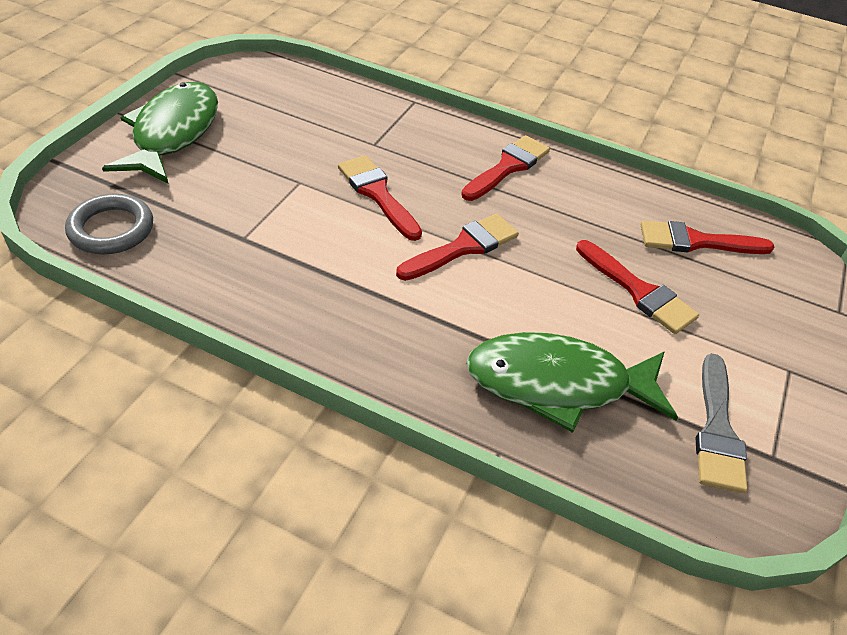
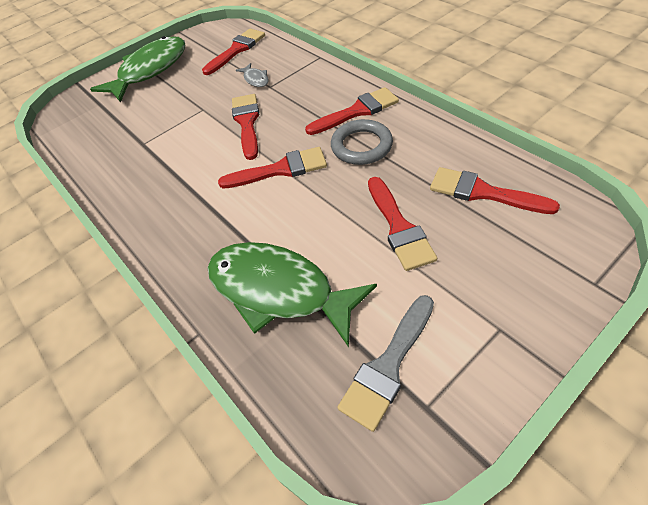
camera: 35 degrees right, 5 degrees up
grey ring [65,194,153,254] -> grey ring moved to [331,119,393,165]
none -> red brush [202,29,265,75]
none -> grey fish [236,63,268,87]

